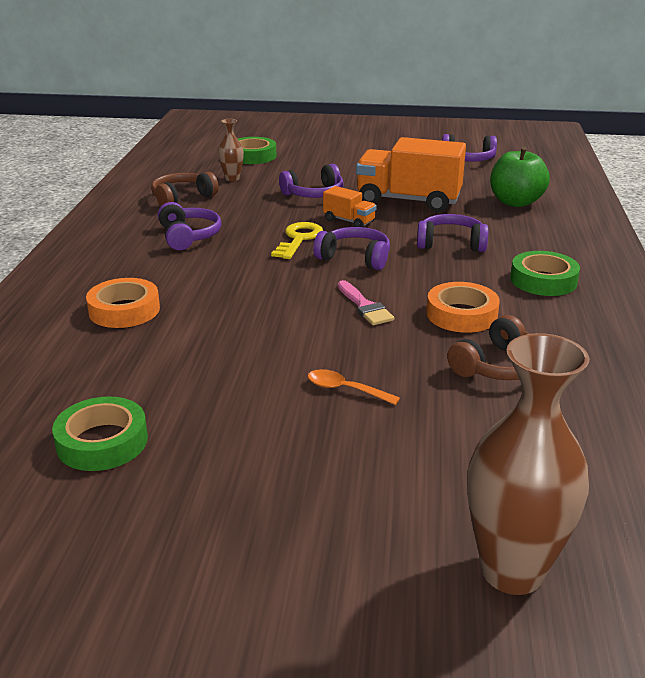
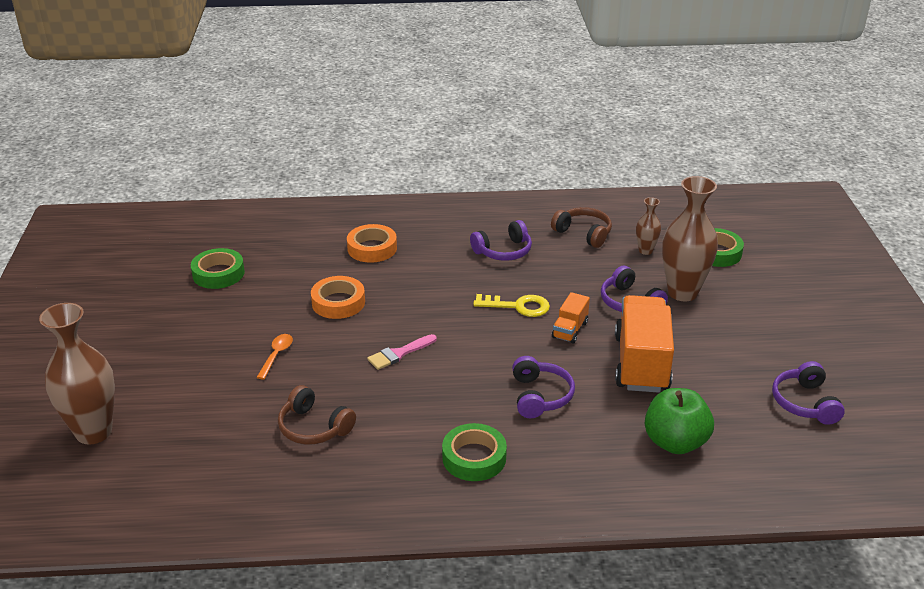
camera: 80 degrees right, 5 degrees up
purple headphones [313,227,390,270] -> none
orange tape [426,282,500,333] -> orange tape moved to [311,276,365,319]
none -> brown vase [662,176,718,301]

